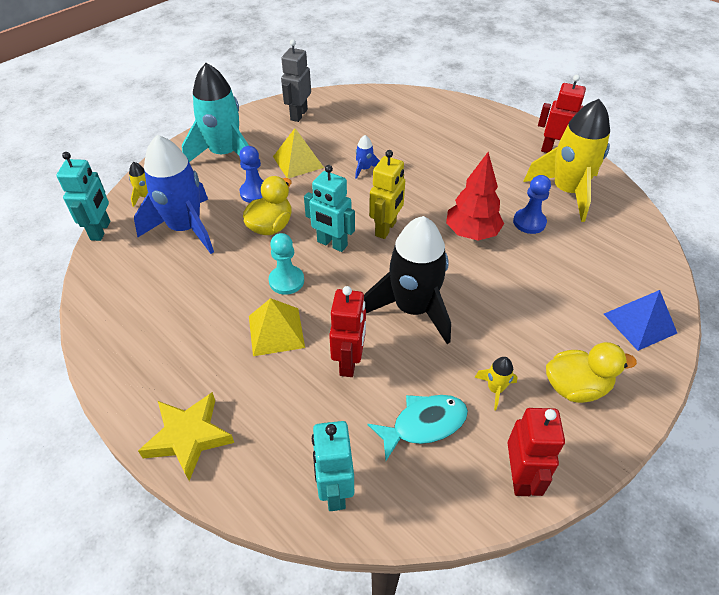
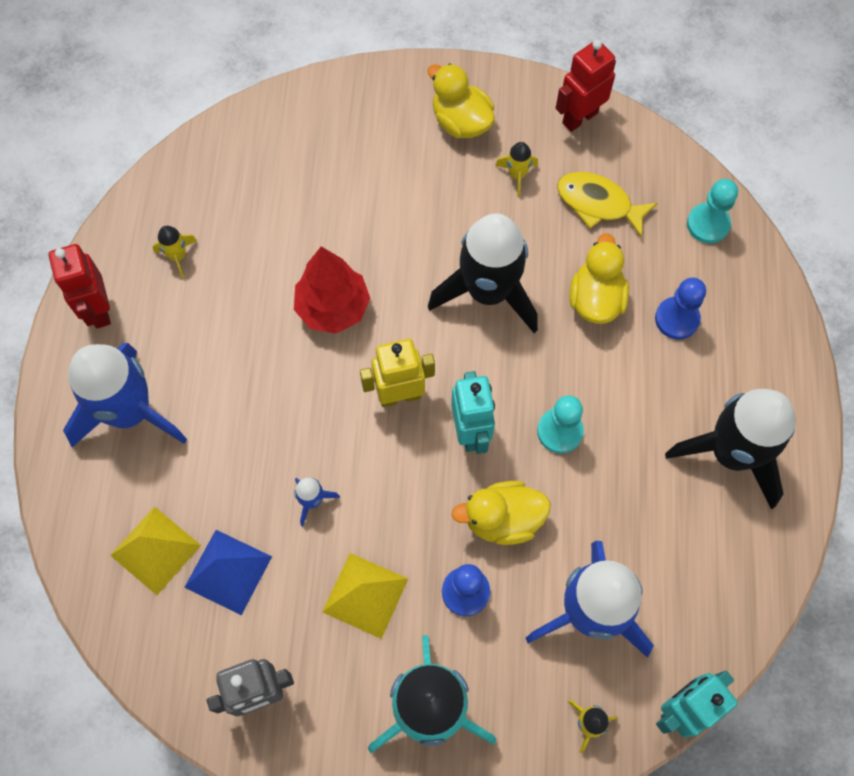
camera: 130 degrees left, 20 degrees up
yellow star [138,392,234,481] -> none
yellow pyramid [249,298,305,356] -> yellow pyramid moved to [110,506,201,595]
turquoise robot [312,421,354,511] -> turquoise pawn [687,179,738,244]
red robot [329,286,366,377] -> yellow duck [570,233,629,324]
turquoise fish [367,395,468,461] -> yellow fish [557,172,658,238]
blue pawn [513,175,551,234] -> blue pawn moved to [655,278,706,340]
yellow rocket [523,99,610,222] -> yellow rocket [152,226,197,278], size x0.40
blue pyramid [604,290,677,351] -> blue pyramid moved to [184,530,272,615]
none -> blue rocket [63,343,187,447]
none -> black rocket [665,389,796,509]

